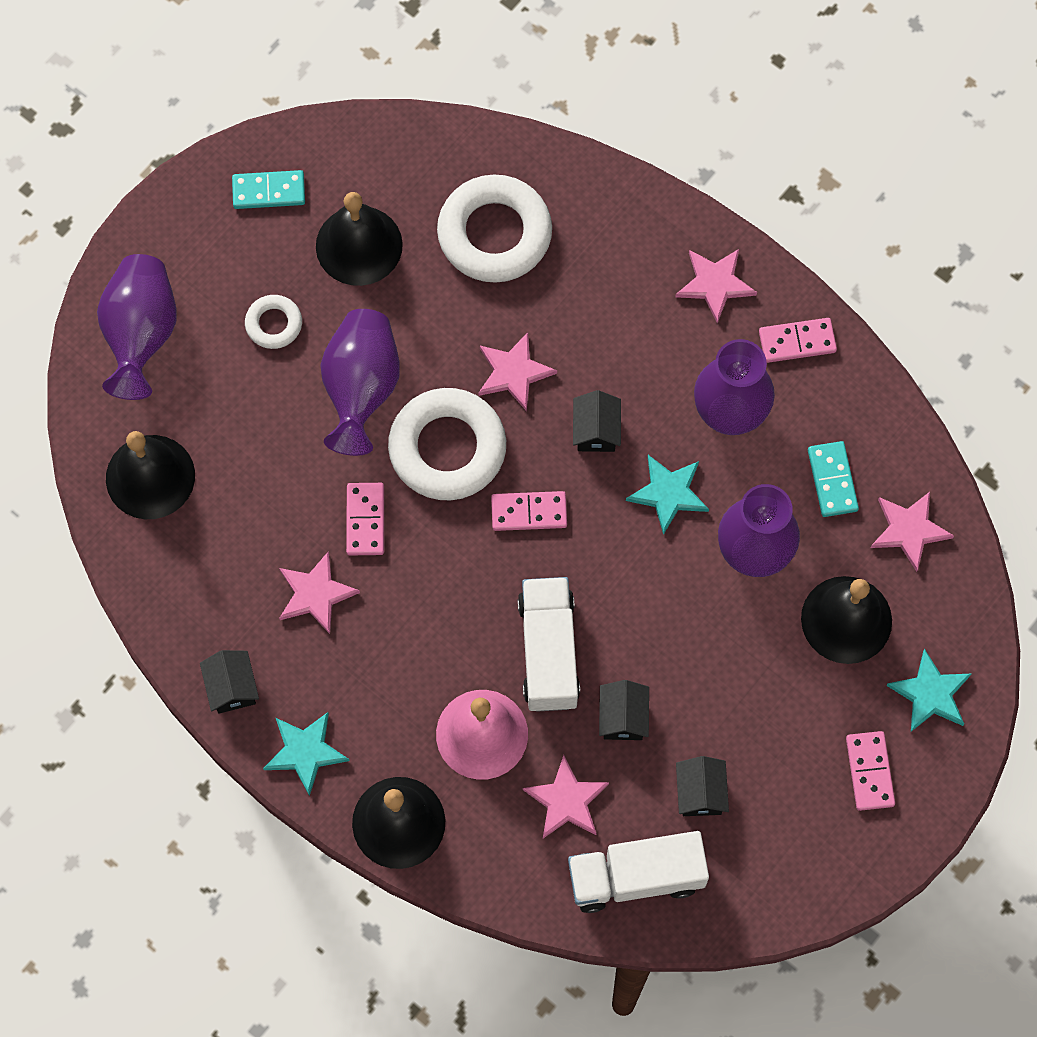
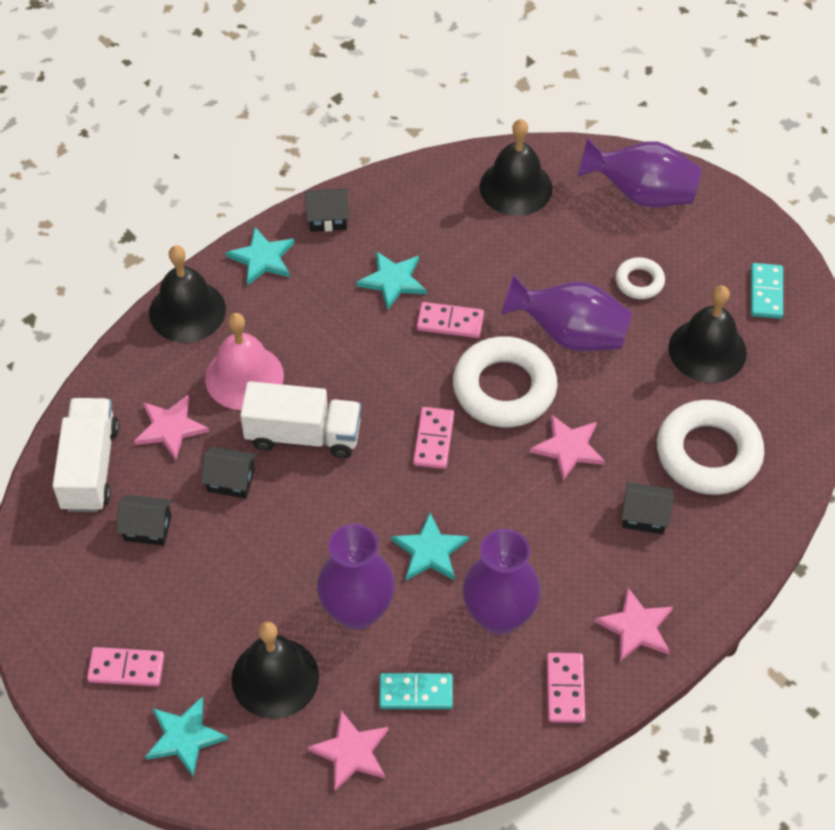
camera: 100 degrees right, 15 degrees down
pink star [279,551,360,634] -> turquoise star [356,251,426,311]
black house [573,390,621,452] -> black house moved to [621,482,674,534]

